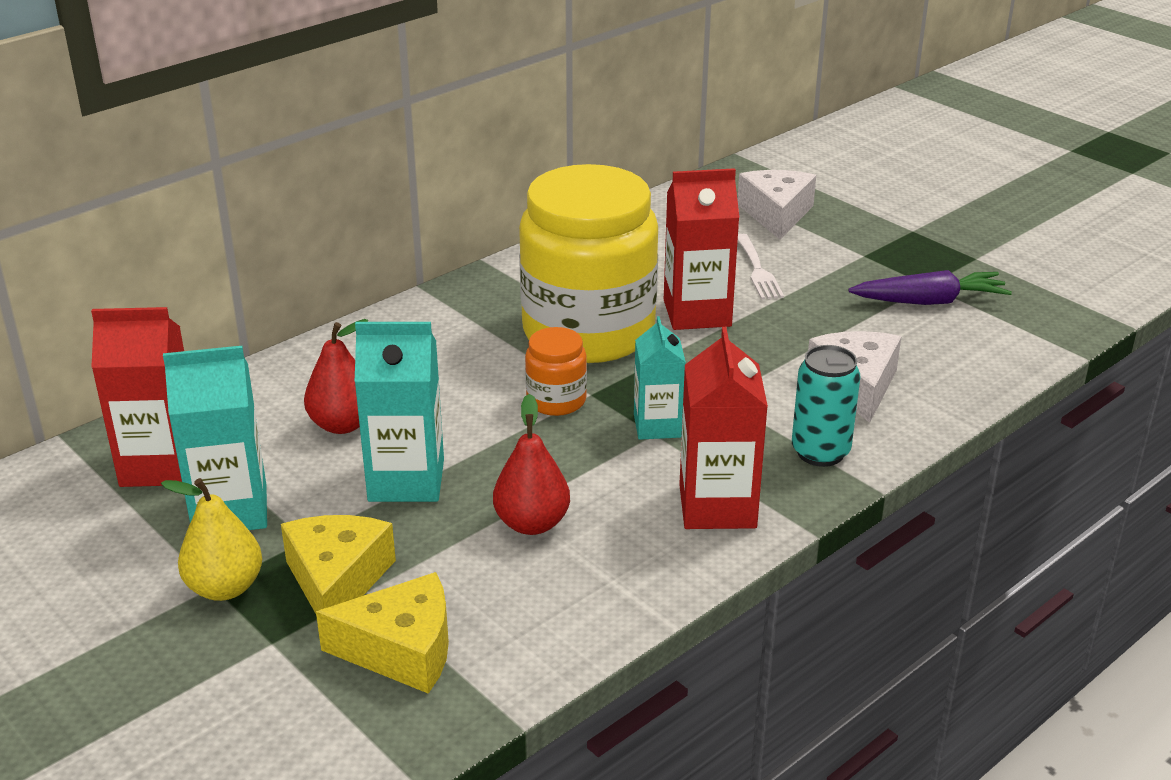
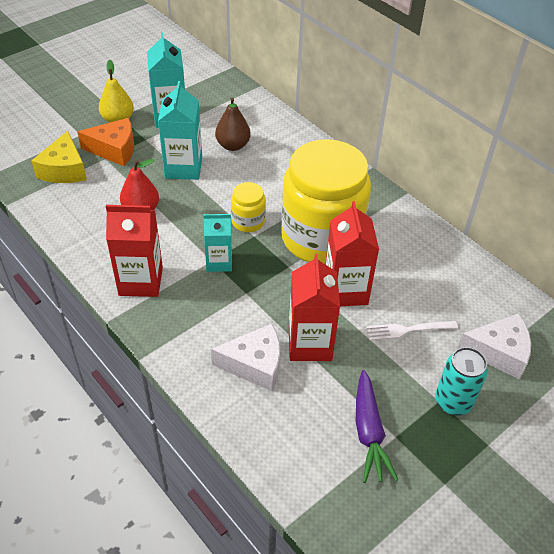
camera: 90 degrees right, 15 degrees up
red carton [91,307,184,487] -> red carton moved to [289,254,340,361]
yellow cheese [281,515,396,614] -> orange cheese [77,118,134,166]
red pear [304,319,368,434] -> brown pear [215,97,251,151]
orange jar [525,327,587,416] -> yellow jar [231,182,266,232]
turquoise can [792,345,860,467] -> turquoise can moved to [435,347,488,416]

